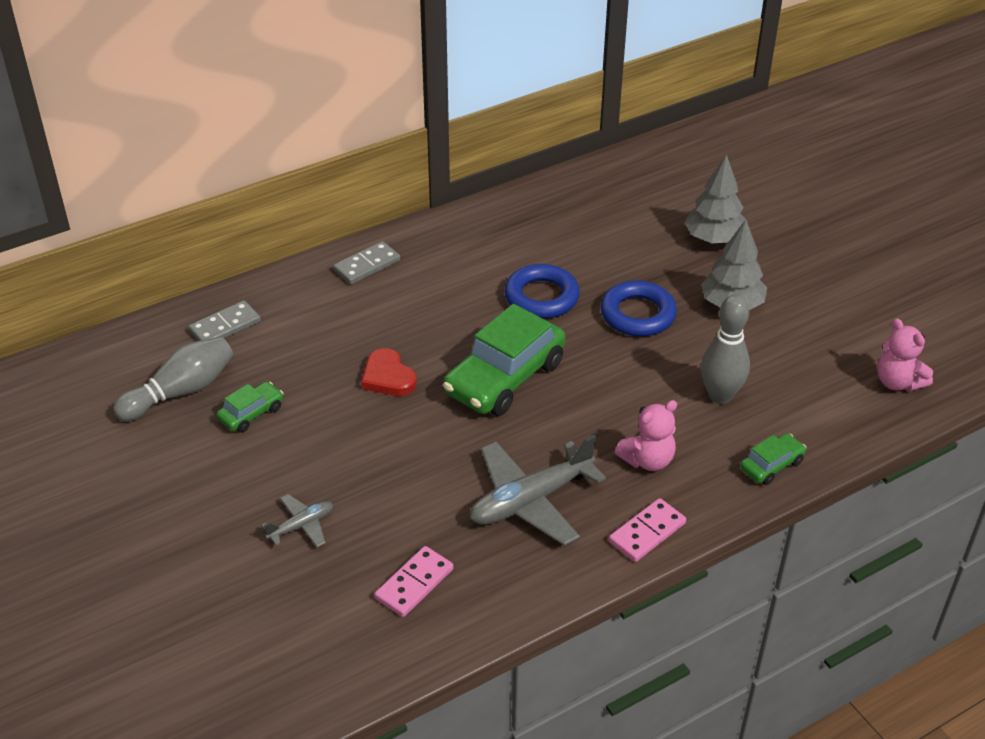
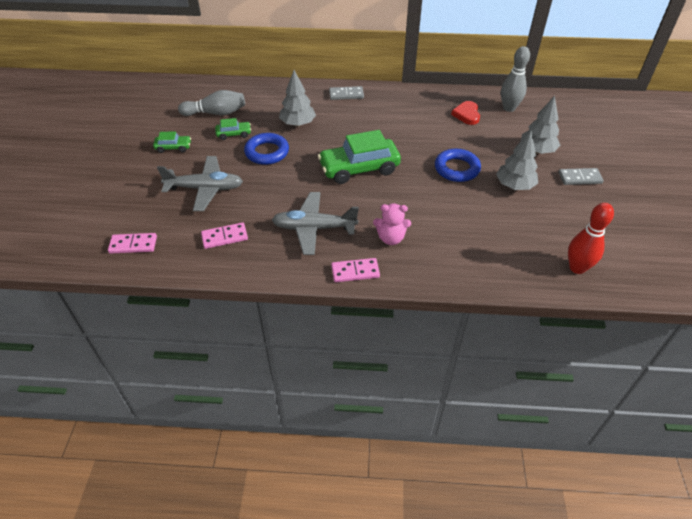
camera: 35 degrees right, 5 degrees up
grey domino [188,300,261,341] -> grey domino moved to [558,168,604,185]
grey plane [261,494,333,547] -> grey plane [157,156,243,211], size x1.98
red heart [361,348,417,396] -> red heart moved to [451,101,480,125]
blue ring [504,264,580,319] -> blue ring moved to [244,133,289,165]
grey bowling pin [701,295,750,404] -> grey bowling pin moved to [501,46,530,112]
green car [740,433,806,485] -> green car moved to [153,131,191,153]
pink teddy bear [877,318,933,392] -> red bowling pin [568,203,614,274]
none -> pink domino [108,233,157,254]
none -> grey tree [279,70,316,126]

